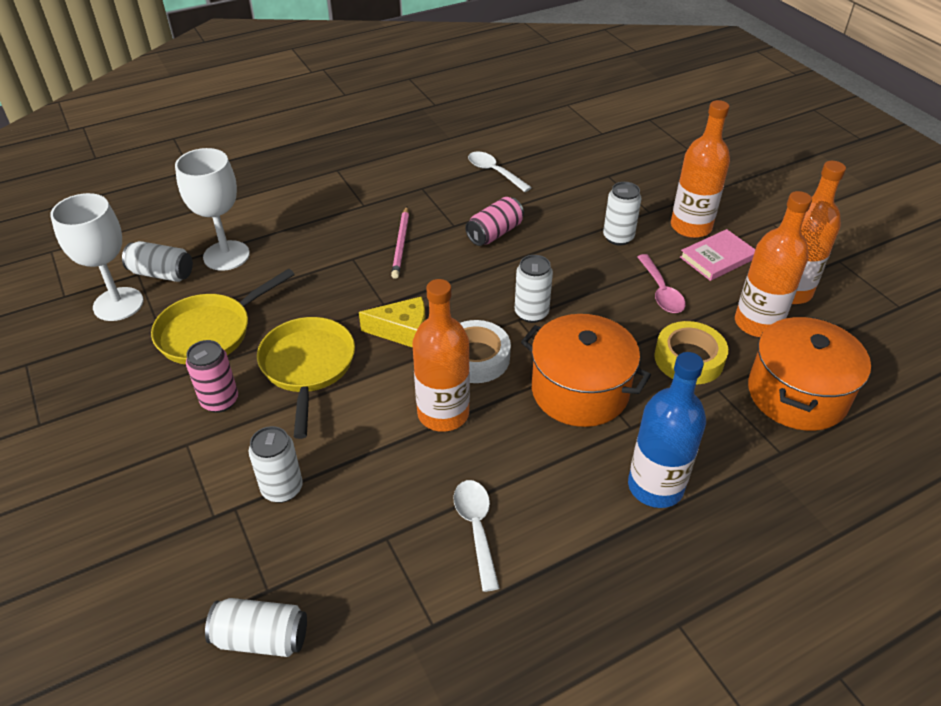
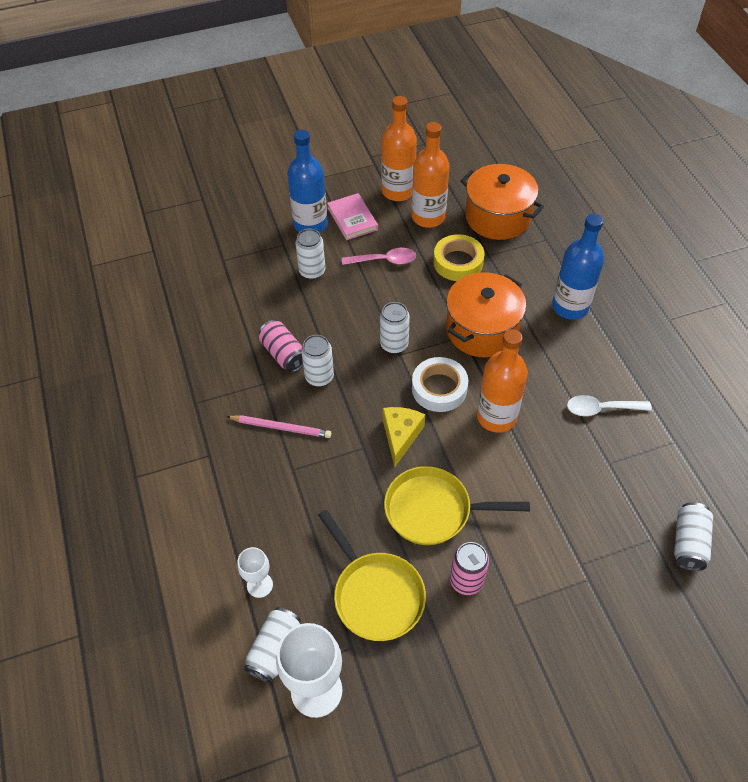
camera: 80 degrees left, 10 degrees up
white goblet [175,148,250,271] -> white goblet [237,547,273,598], size x0.54
white can [249,426,303,503] -> white can moved to [301,335,334,387]
white spoon [468,151,532,192] -> none
orange bottle [671,100,730,238] -> blue bottle [287,130,328,233]

